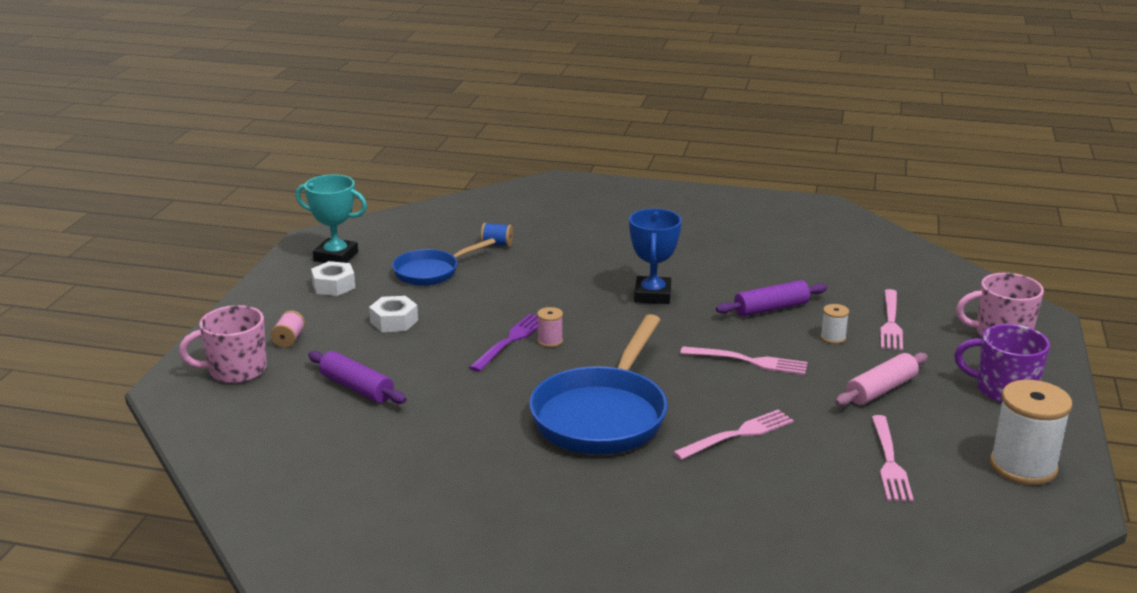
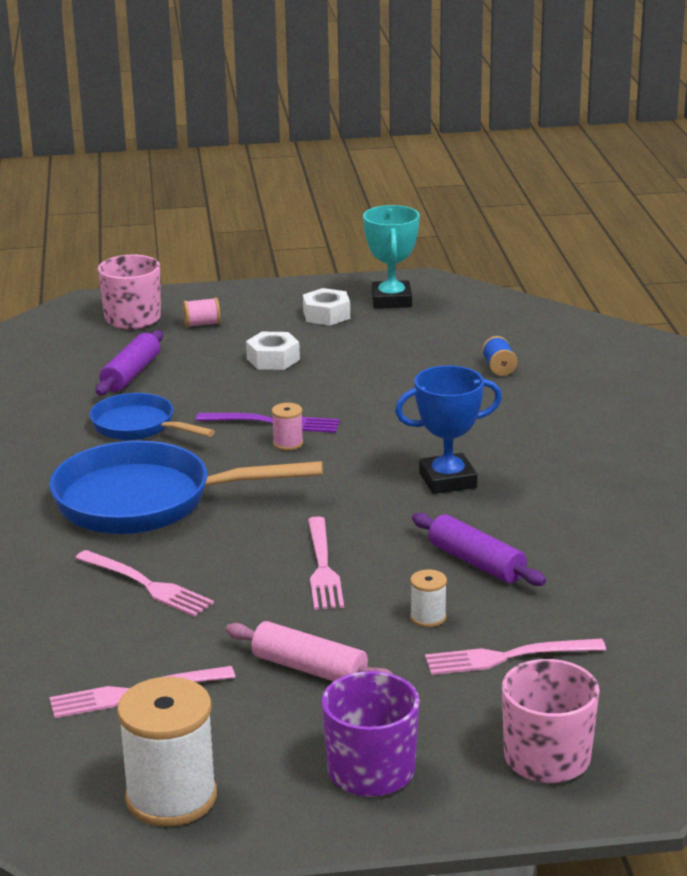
camera: 70 degrees right, 0 degrees up
blue pan [392,238,496,286] -> blue pan moved to [89,393,215,440]

